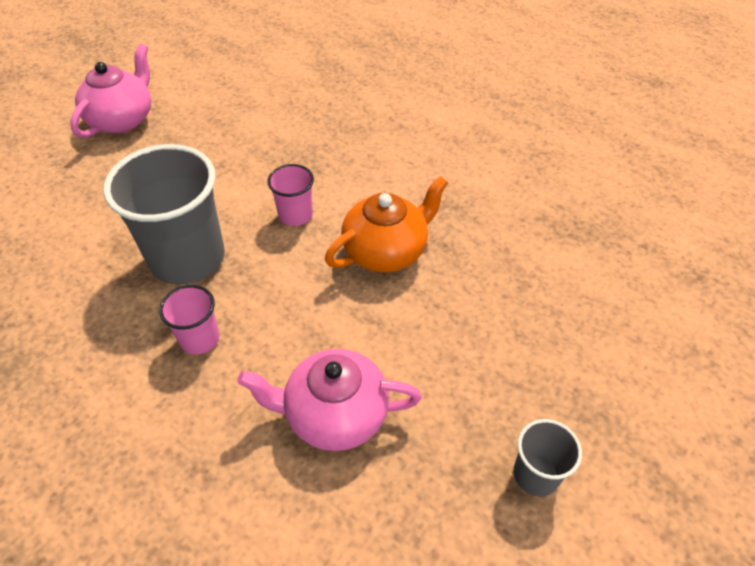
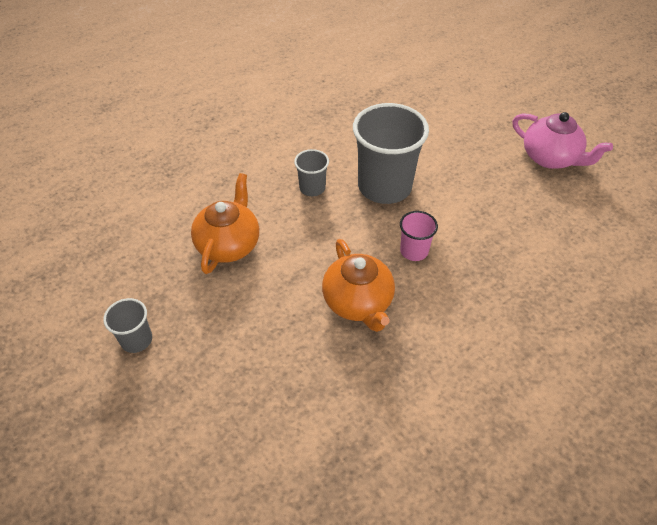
camera: 105 degrees right, 0 degrees up
pink cup [159,285,220,355] -> grey cup [294,149,329,196]
pink teapot [237,349,422,451] -> orange teapot [191,173,259,274]

